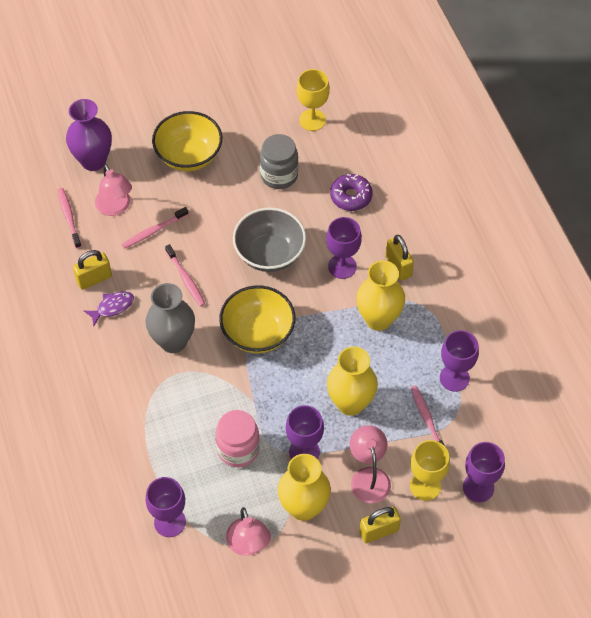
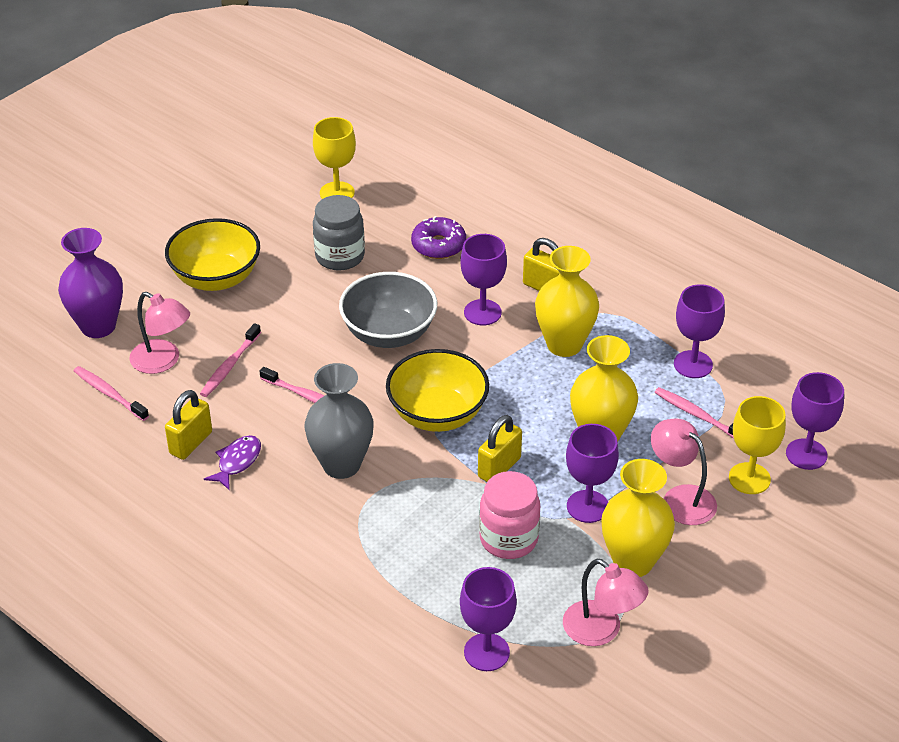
camera: 30 degrees left, 15 degrees down
yellow padlock [359,507,401,543] -> yellow padlock moved to [478,415,522,482]

